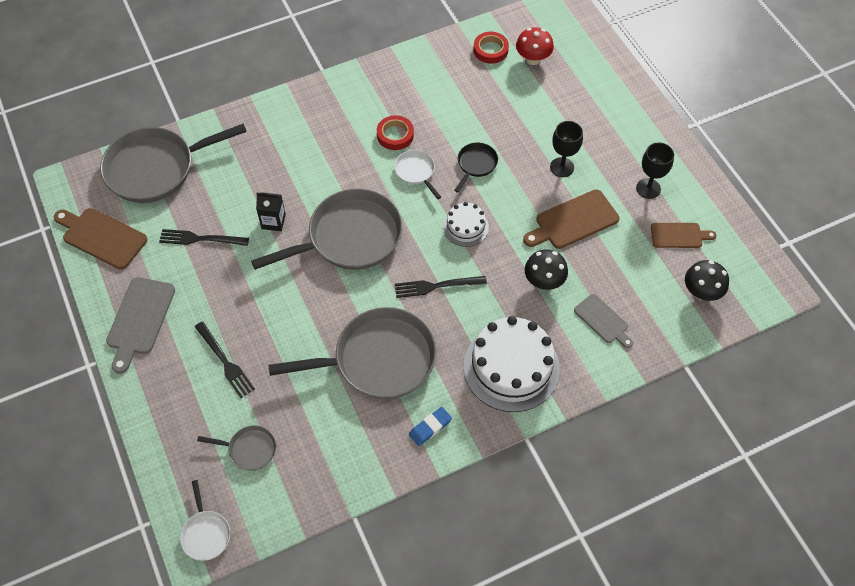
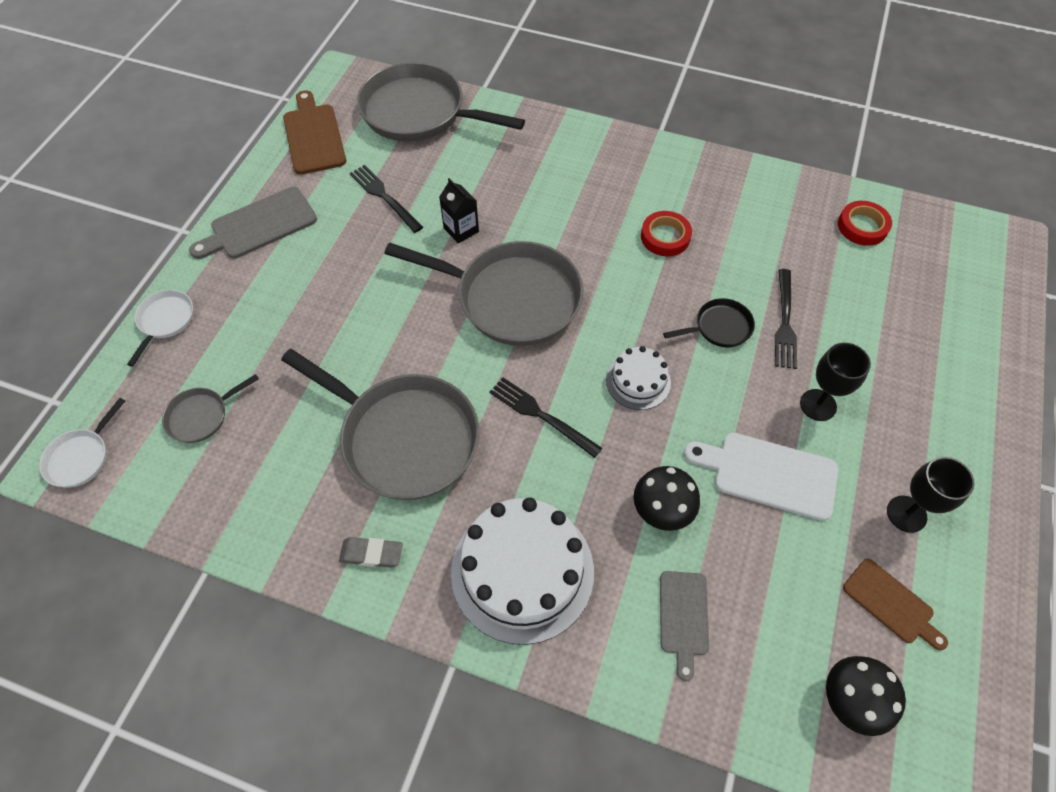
camera: 45 degrees right, 0 degrees up
black fork [195,321,255,398] -> black fork moved to [775,269,797,369]
grey pan [197,425,276,471] -> grey pan turned 90 degrees clockwise [162,374,259,443]
white pan [394,150,441,199] -> white pan moved to [127,290,193,367]
blue eraser [409,407,452,446] -> grey eraser [339,537,403,568]
red mushroom [516,27,554,65] -> none
brown cutting board [523,189,619,249] -> white cutting board [684,432,838,521]

